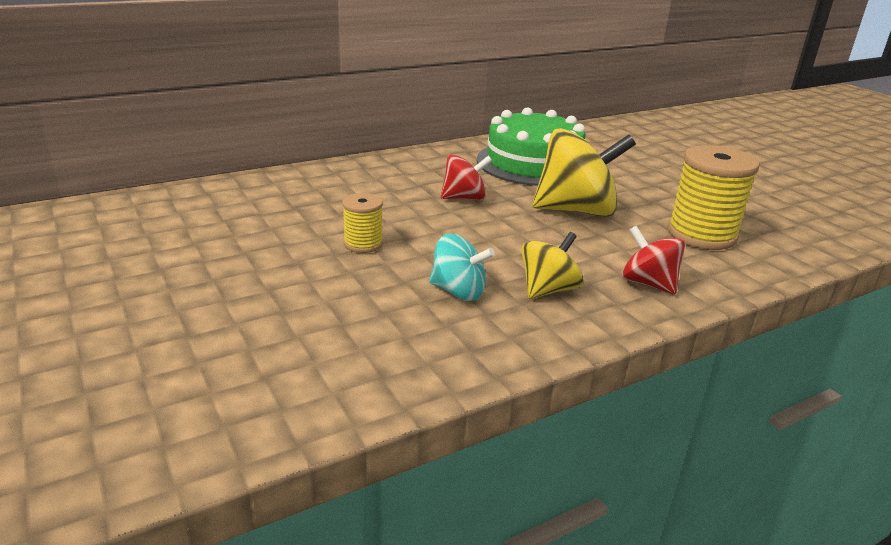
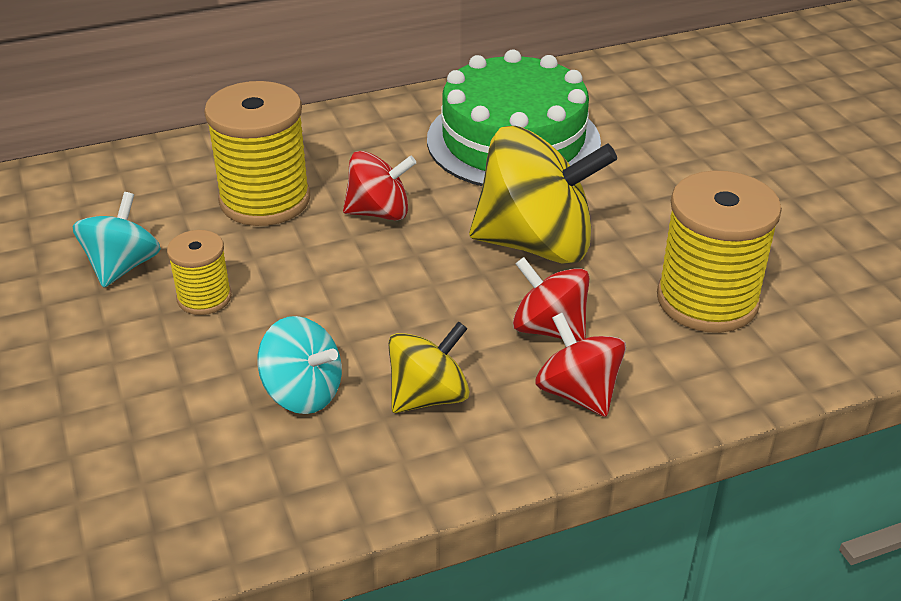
camera: 10 degrees right, 10 degrees up
none -> turquoise spinning top [73,192,161,288]
none -> yellow spool [204,81,310,226]
none -> red spinning top [513,257,589,342]

